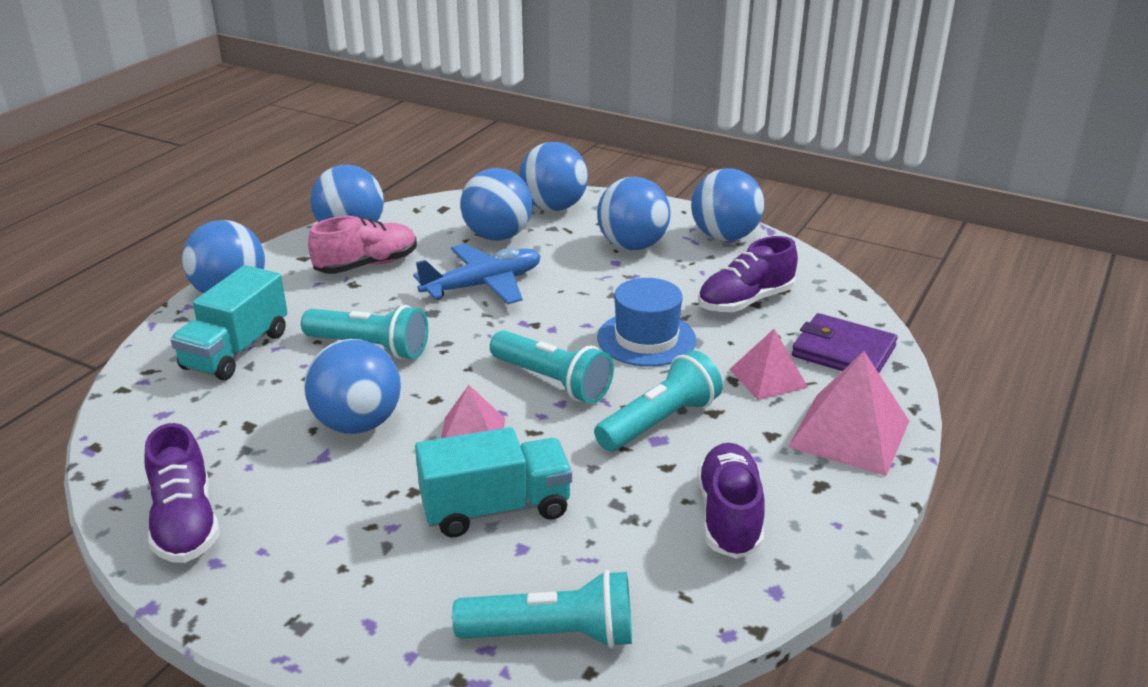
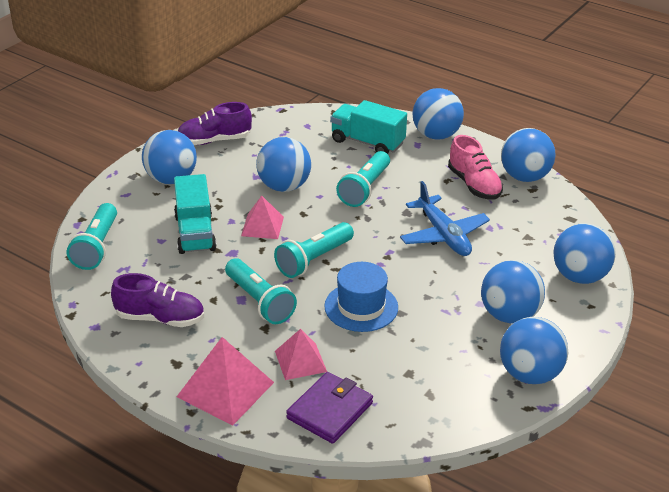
camera: 95 degrees right, 5 degrees up
blue ball [461,168,533,241] -> blue ball moved to [142,130,197,184]
purple shoe [698,236,798,312] -> none

